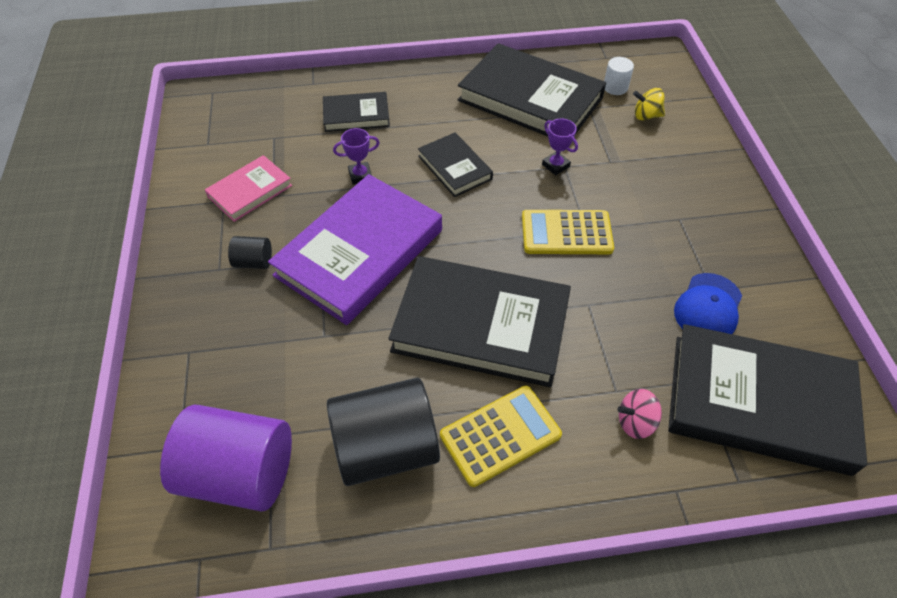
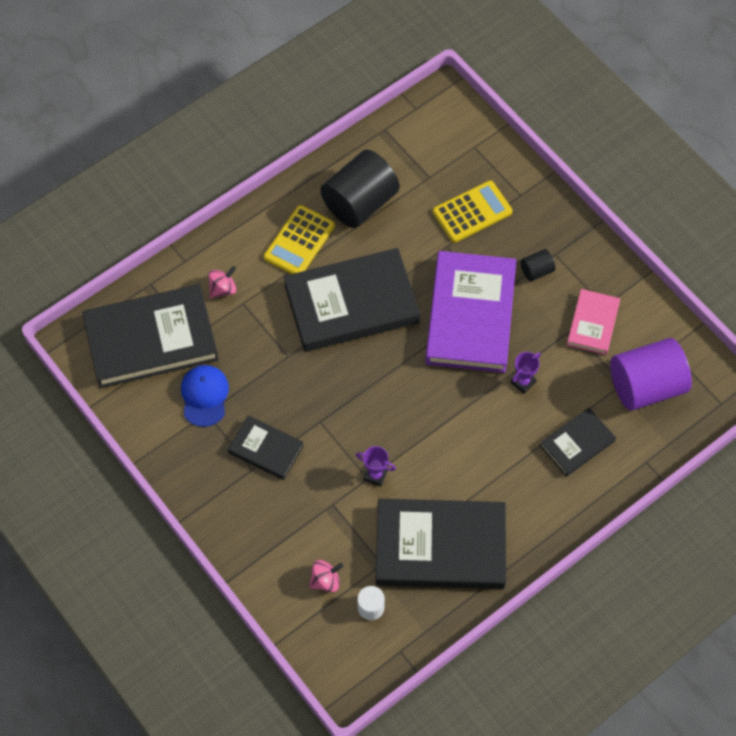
camera: 150 degrees right, 10 degrees up
purple cylinder [160,405,292,512] -> purple cylinder moved to [610,338,692,410]
black book [418,133,493,197] -> black book moved to [228,415,304,480]
yellow calculator [522,210,614,254] -> yellow calculator moved to [433,181,513,242]
yellow spinning top [633,88,665,120] -> pink spinning top [309,560,343,592]

